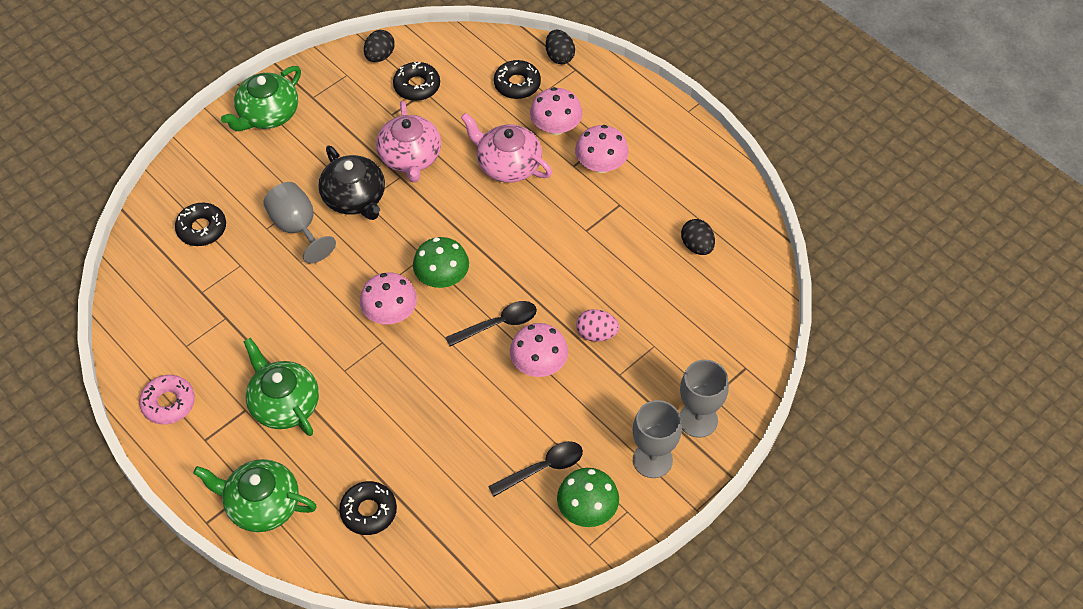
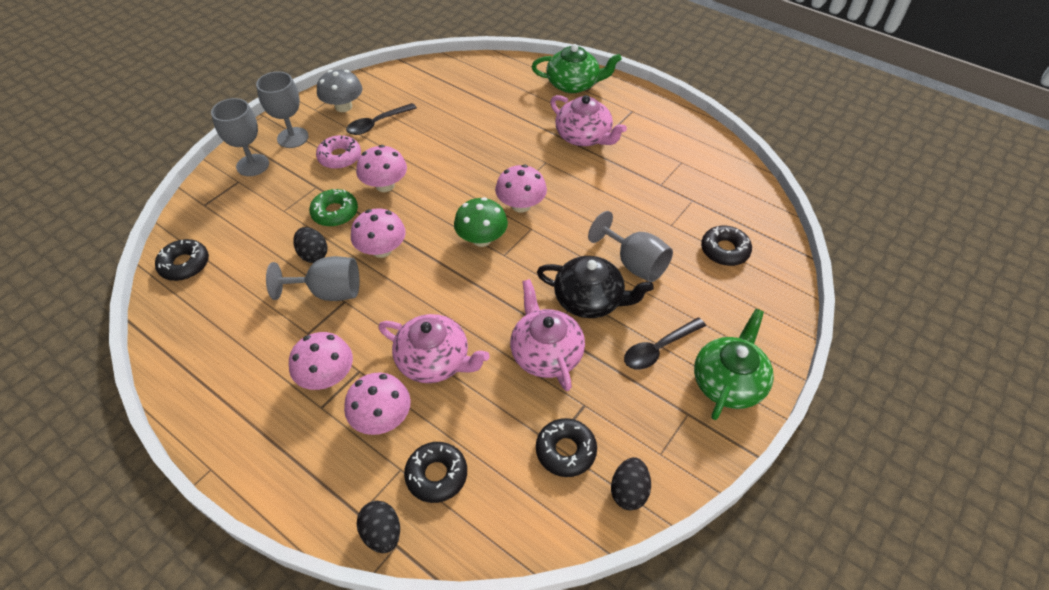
camera: 170 degrees right, 5 degrees down
pink donut [139,375,195,425] -> pink donut moved to [316,135,361,169]
green teapot [244,338,319,436] -> pink teapot [550,95,627,146]
black teapot [318,145,385,220] -> black teapot turned 150 degrees clockwise [537,256,654,318]
black donut [339,481,397,535] -> black donut moved to [155,239,209,281]
black spoon [445,301,537,346] -> black spoon moved to [624,317,706,370]
green mushroom [557,468,619,527] -> grey mushroom [317,70,362,112]
pink egg [576,309,619,342] -> green donut [309,189,358,227]
black egg [681,219,715,255] -> black egg moved to [293,227,328,263]
none -> grey goblet [266,256,360,301]
none -> pink mushroom [351,208,406,258]

